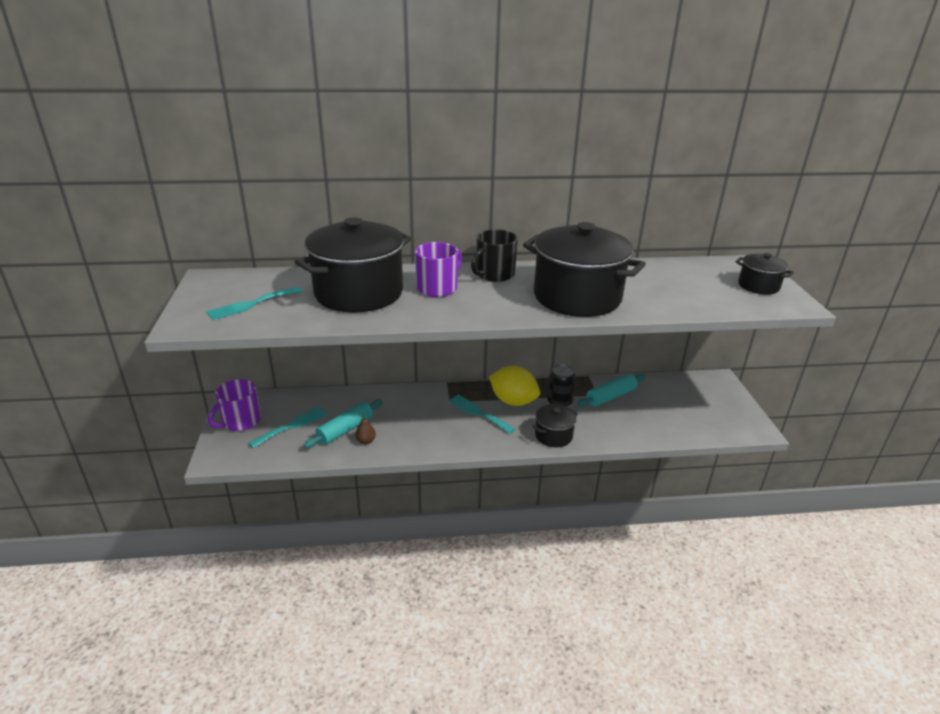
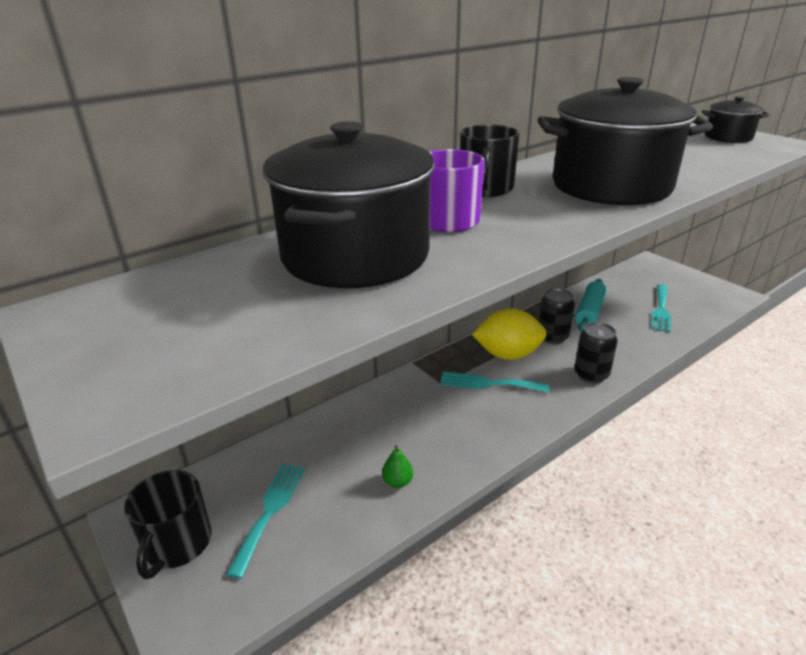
camera: 30 degrees left, 0 degrees up
turquoise fork [206,287,302,320] -> turquoise fork moved to [651,284,671,332]
purple mug [208,379,261,431] -> black mug [124,470,212,579]
turquoise rolling pin [303,400,382,448] -> none
brown pear [355,415,376,444] -> green pear [382,445,413,488]
black pot [533,404,578,447] -> black can [574,322,618,383]

